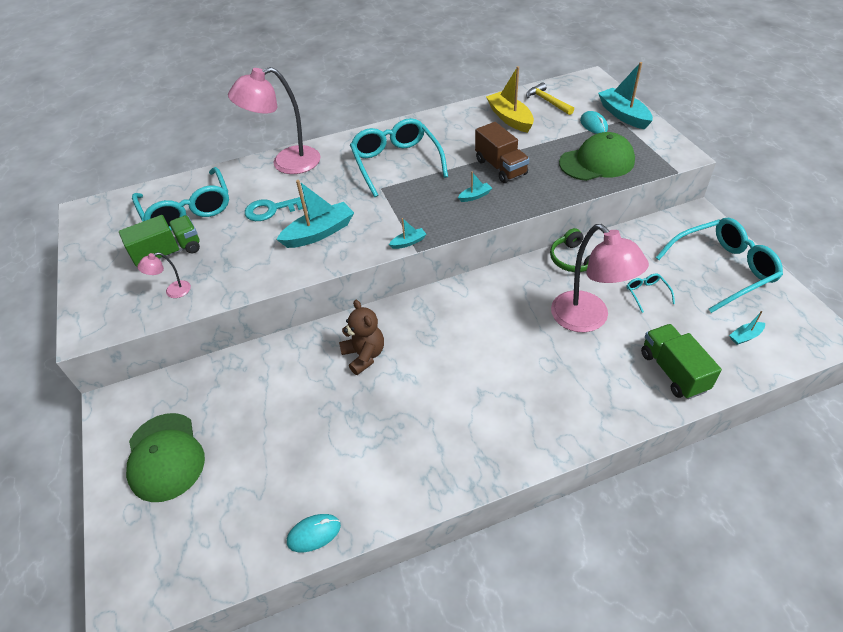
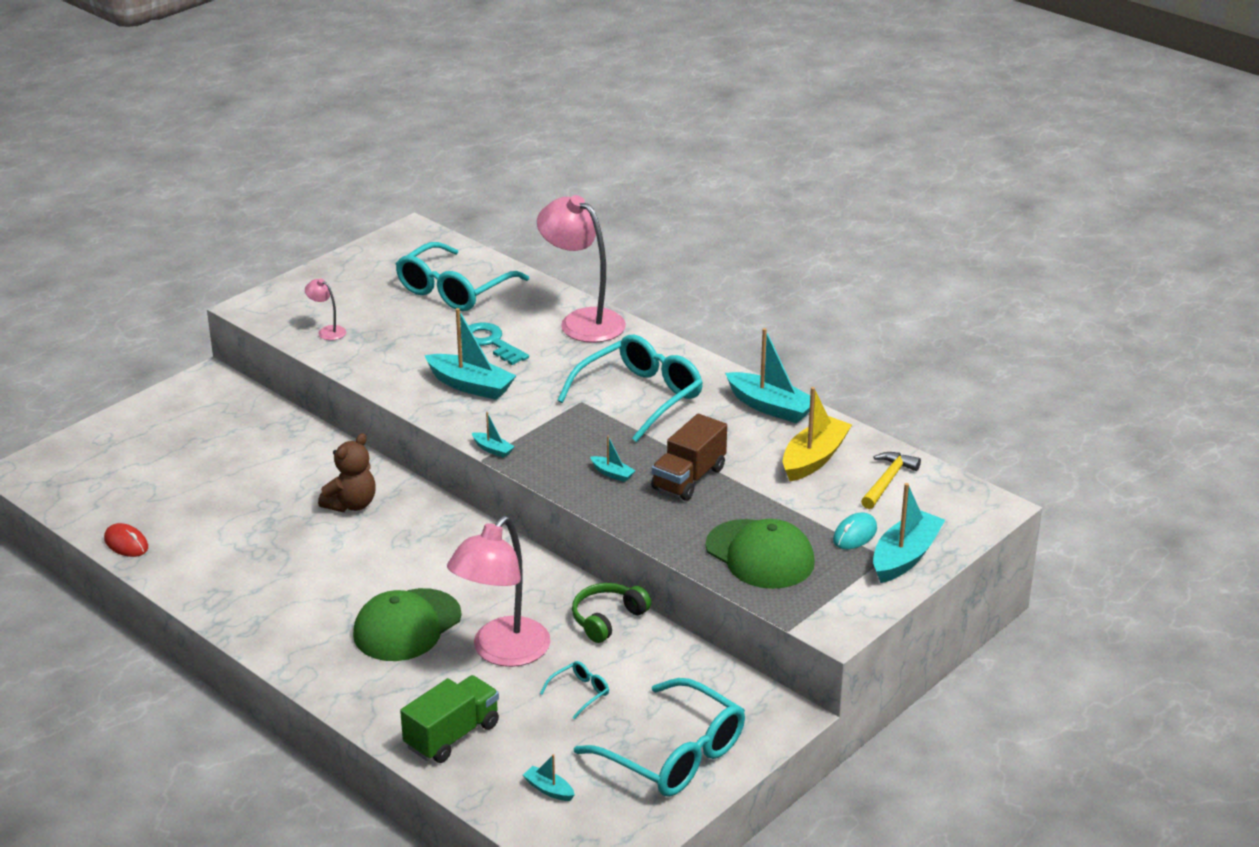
camera: 60 degrees right, 15 degrees down
green truck [119,215,200,267] -> none
green cap [126,413,205,502] -> green cap moved to [353,588,462,661]
turquoise mouse [287,514,341,552] -> red mouse [104,523,148,557]
none -> turquoise boat [725,328,810,423]

